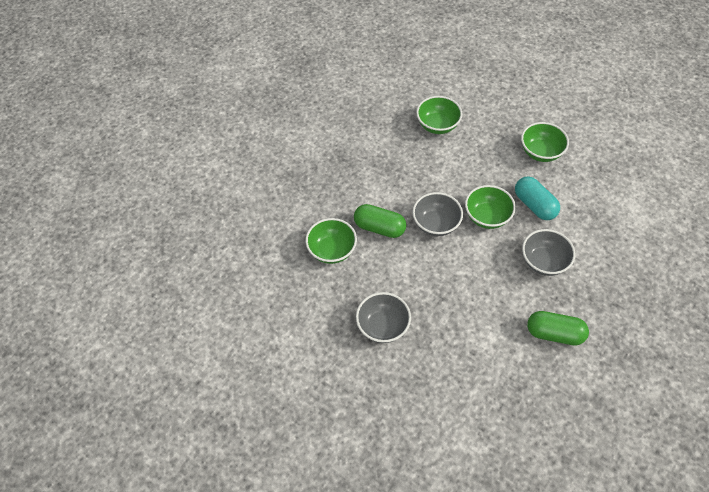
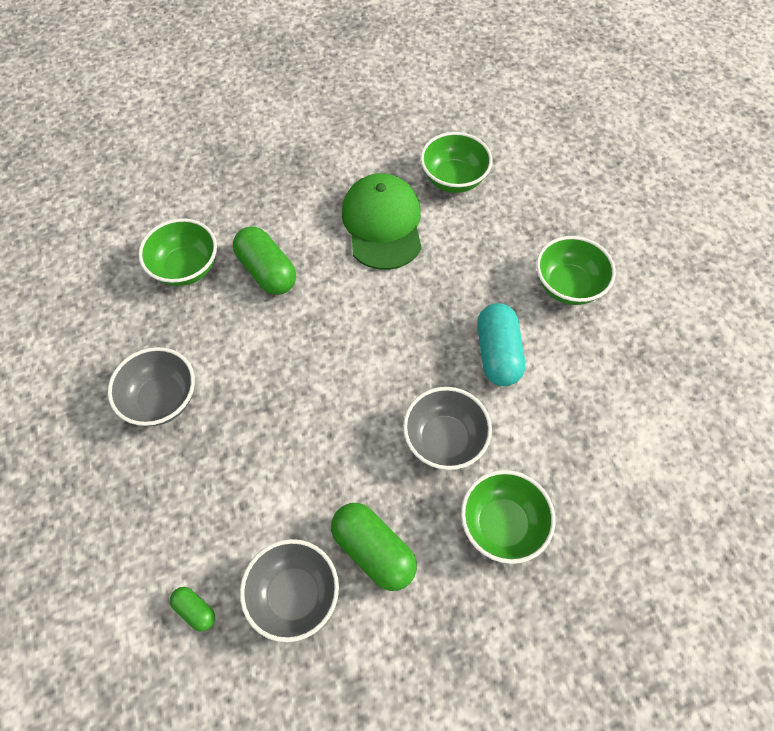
camera: 30 degrees right, 5 degrees up
grey bowl [413,192,463,236] -> grey bowl moved to [240,539,339,642]
green bowl [465,185,516,229] -> green bowl moved to [461,470,555,564]
none -> green capsule [170,587,215,632]
none -> green cap [342,173,422,270]

